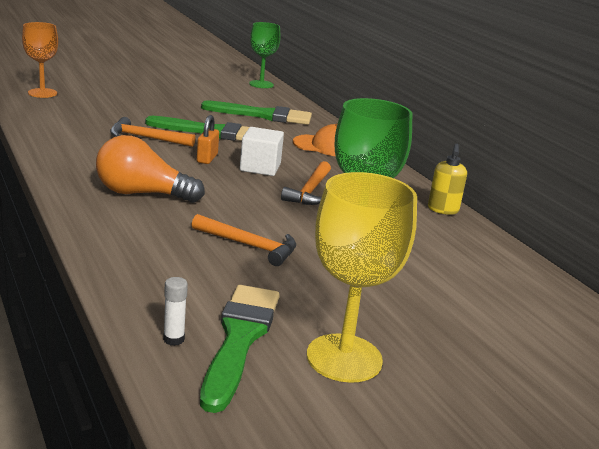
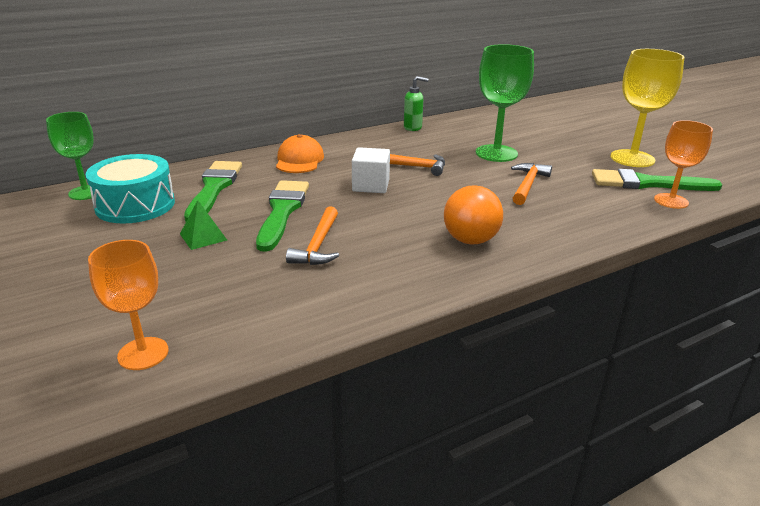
camera: 90 degrees left, 5 degrees up
white glue stick [163,277,188,346] -> orange goblet [654,120,713,209]
orange padlock [197,115,219,164] -> none
yellow soap dispenser [428,144,467,215] -> green soap dispenser [404,76,429,131]
none -> turquoise drum [86,154,175,224]
none -> green pyramid [180,200,227,250]

